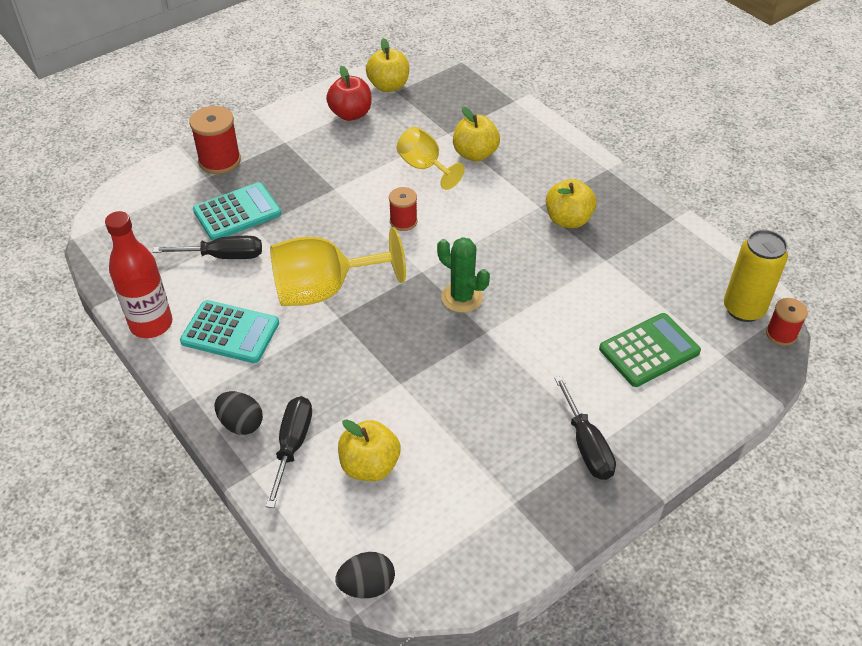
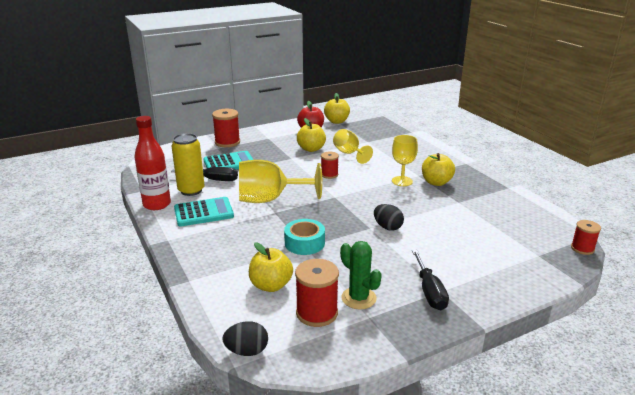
camera: 10 degrees right, 20 degrees down
turquoise calculator [180,300,279,363] -> turquoise calculator turned 45 degrees counterclockwise [174,197,234,227]
black egg [214,391,263,435] -> black egg moved to [374,204,404,230]
black screwdriver [265,396,312,508] -> none
green cactus [437,237,490,313] -> green cactus moved to [340,241,382,309]
yellow apple [453,107,500,162] -> yellow apple moved to [297,118,326,152]
green calculator [599,313,701,387] -> none
yellow can [724,230,788,322] -> yellow can moved to [172,133,204,196]
none -> turquoise tape [284,219,325,255]
none -> red spool [295,259,339,327]
none -> yellow goblet [392,135,418,186]

